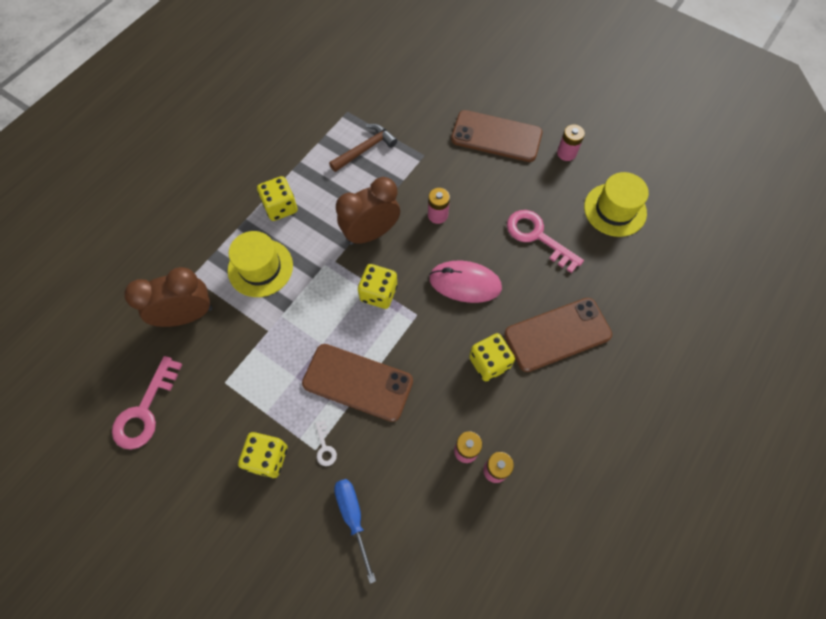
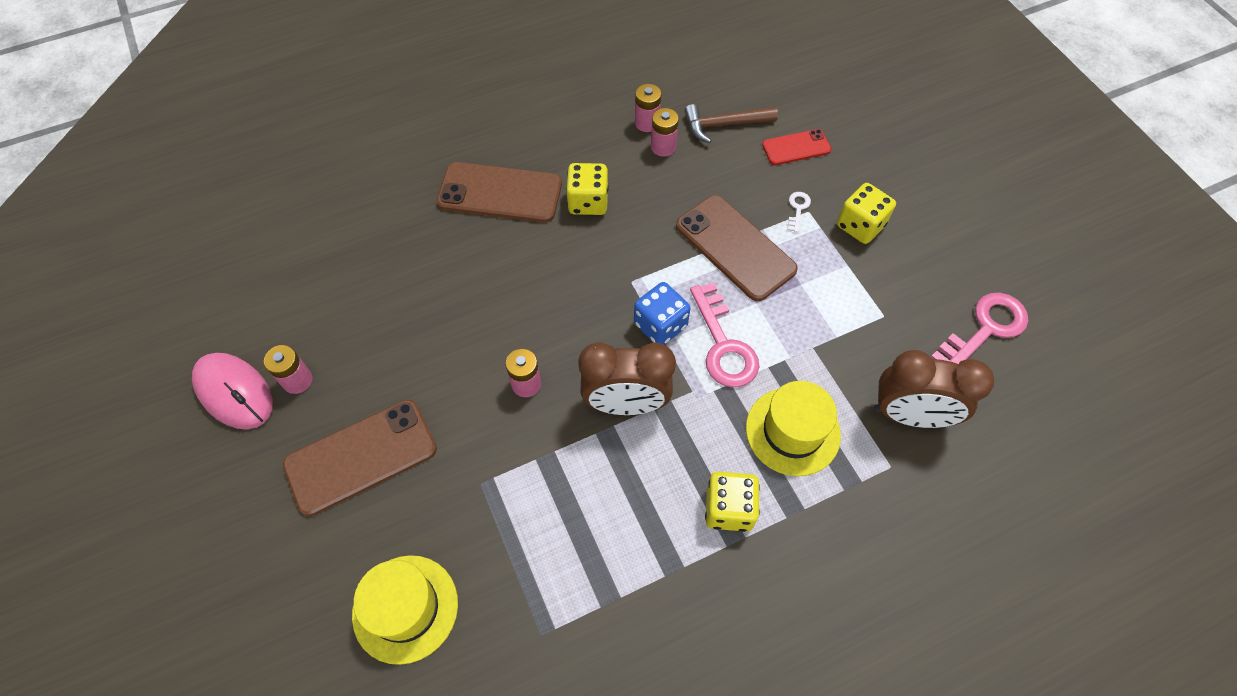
camera: 150 degrees left, 5 degrees down
brown hammer [329,124,397,172] -> brown hammer moved to [684,104,778,143]
blue screwdriver [334,479,376,584] -> red phone [762,129,831,165]
yellow dice [358,264,397,309] -> blue dice [634,282,691,345]
pink mouse [429,261,502,303] -> pink mouse moved to [192,353,273,429]
brown phone [451,110,543,162] -> brown phone turned 75 degrees counterclockwise [283,400,437,516]
pink key [507,210,584,273] -> pink key moved to [690,282,759,388]
yellow hat [584,172,649,237] -> yellow hat moved to [352,555,458,665]

